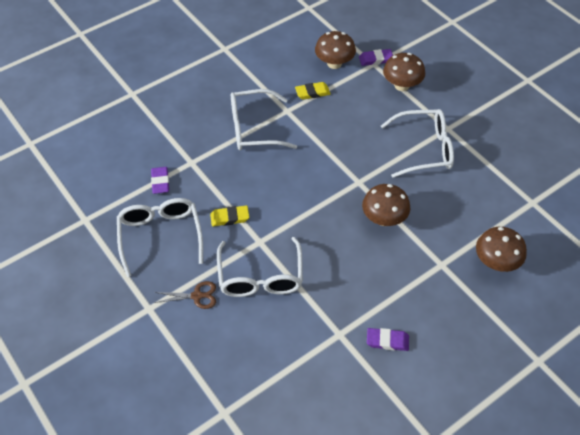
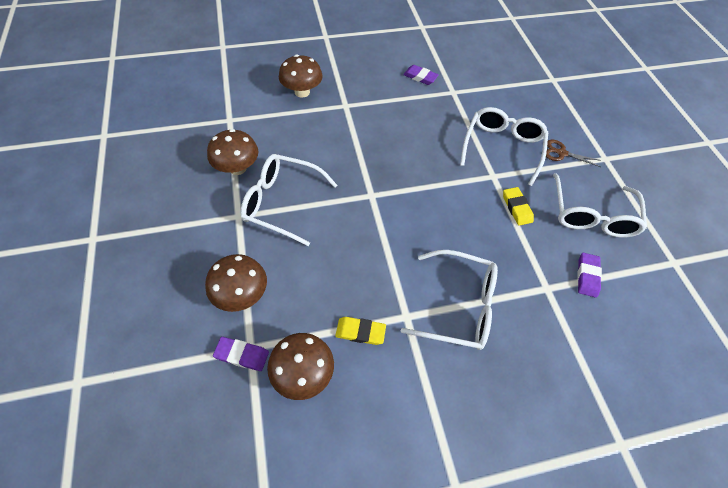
camera: 160 degrees left, 5 degrees up
yellow eraser [210,205,249,226] -> yellow eraser turned 60 degrees clockwise [503,187,534,226]
brown mushroom [362,184,410,226] -> brown mushroom moved to [207,129,259,175]

